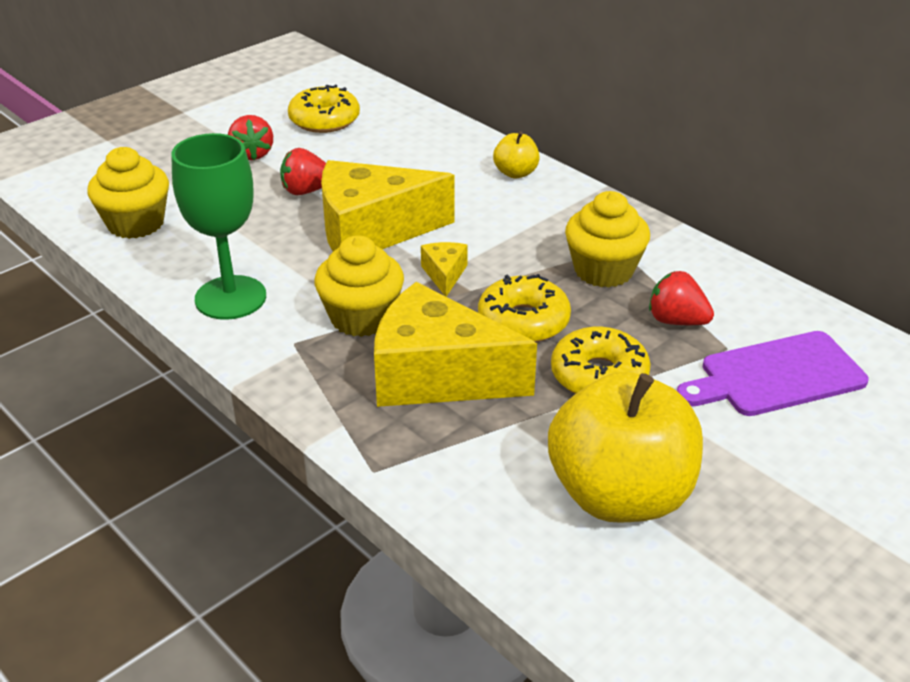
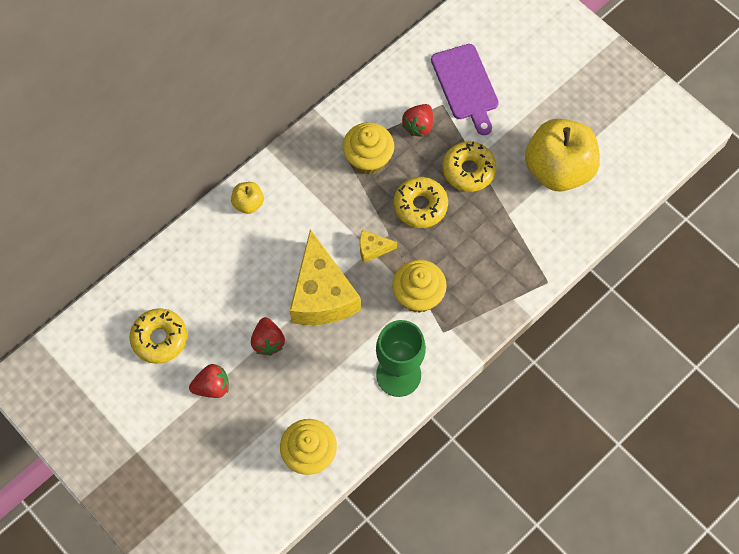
camera: 90 degrees left, 30 degrees up
yellow cheese [374,282,537,407] -> none

